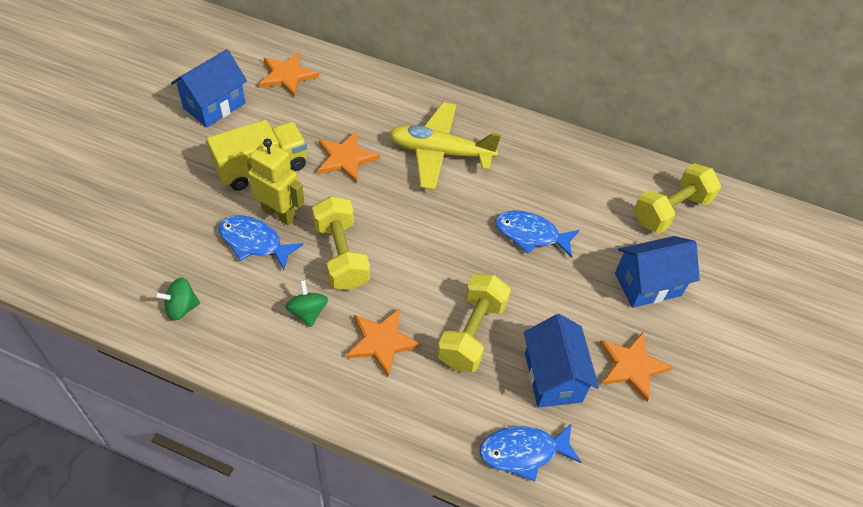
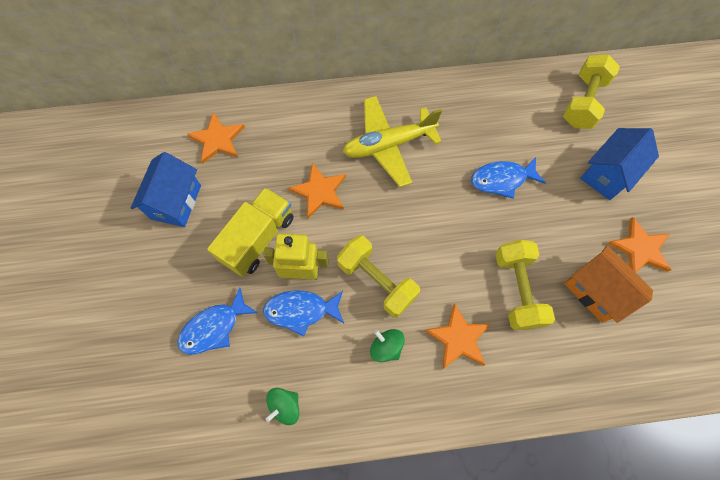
camera: 25 degrees left, 15 degrees up
blue fish [479,423,581,481] -> blue fish moved to [177,287,258,355]
blue house [524,314,599,408] -> orange house [564,245,653,323]

